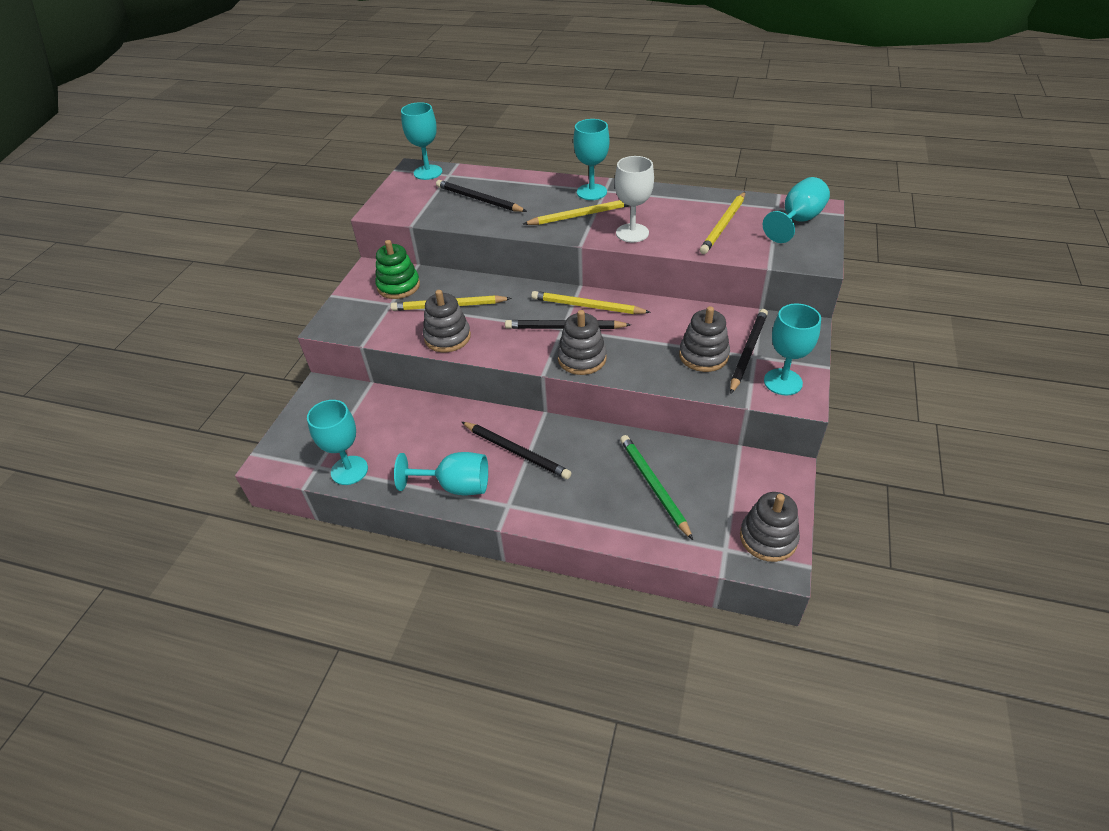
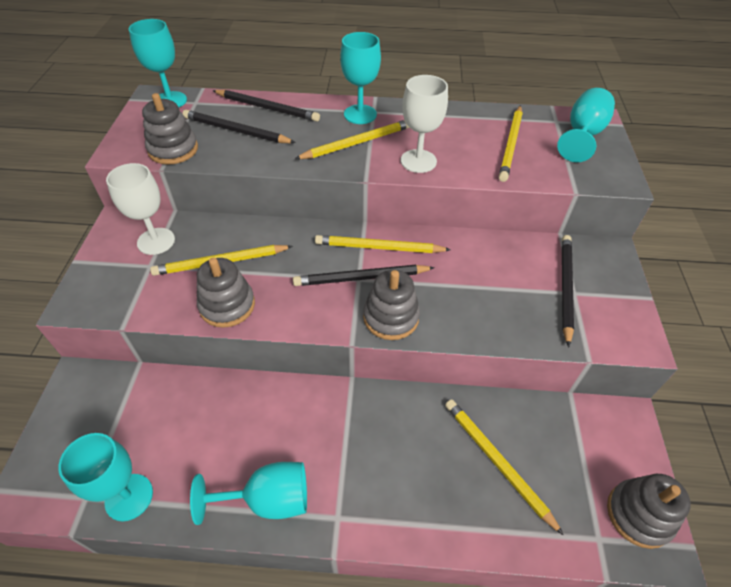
camera: 15 degrees left, 5 degrees up
green stacking toy [375,240,420,299] -> white goblet [106,163,175,255]
black pencil [462,422,571,479] -> black pencil moved to [213,90,320,122]
green pencil [620,435,693,540] -> yellow pencil [445,399,563,535]
grey stacking toy [679,306,730,372] -> grey stacking toy moved to [142,93,198,165]
turquoise goblet [764,304,821,395] -> none

